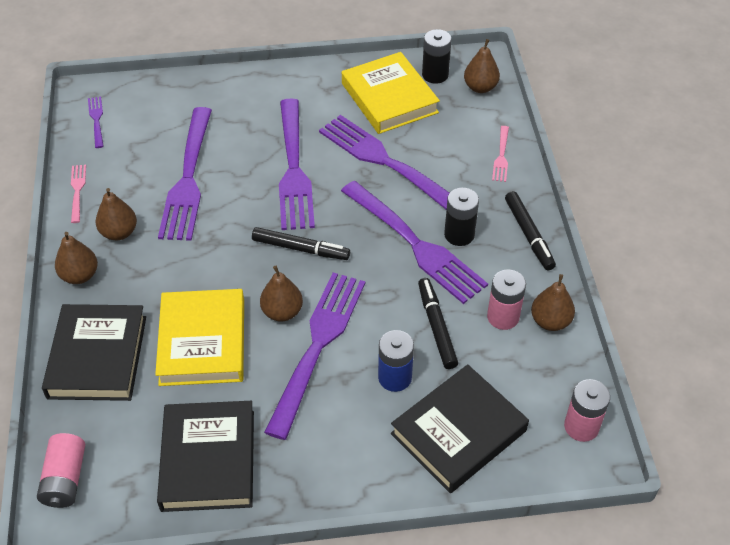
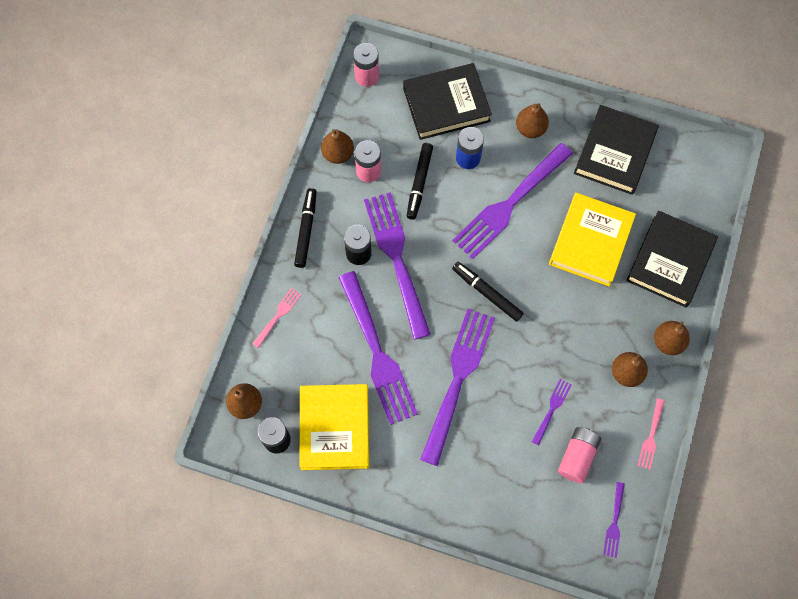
camera: 155 degrees left, 20 degrees up
pink battery [37,433,85,508] -> pink battery moved to [558,427,601,483]
purple fork [158,107,212,241] -> purple fork [532,379,572,446], size x0.44
brown pear [260,266,303,322] -> brown pear moved to [516,103,549,138]

